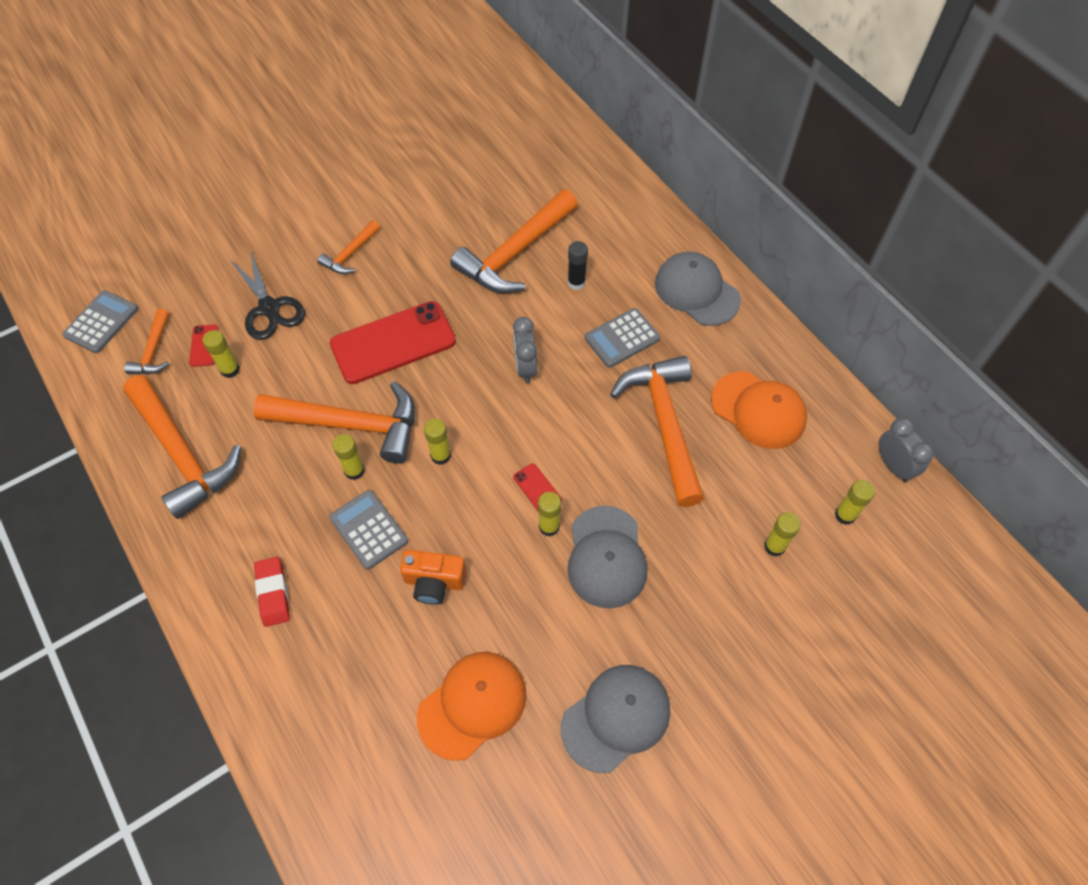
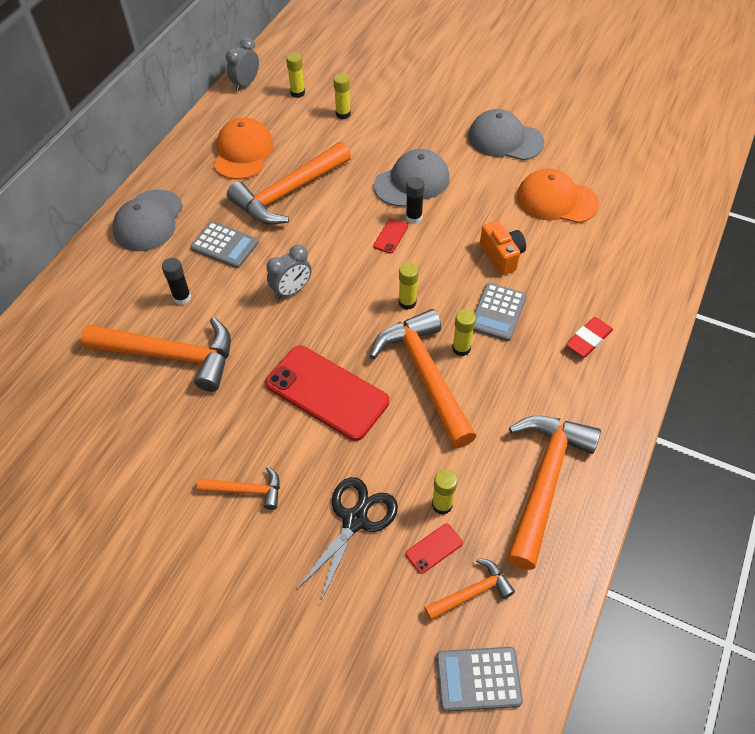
camera: 120 degrees left, 5 degrees down
yellow glue stick [538,492,561,537] -> black glue stick [406,177,424,224]

